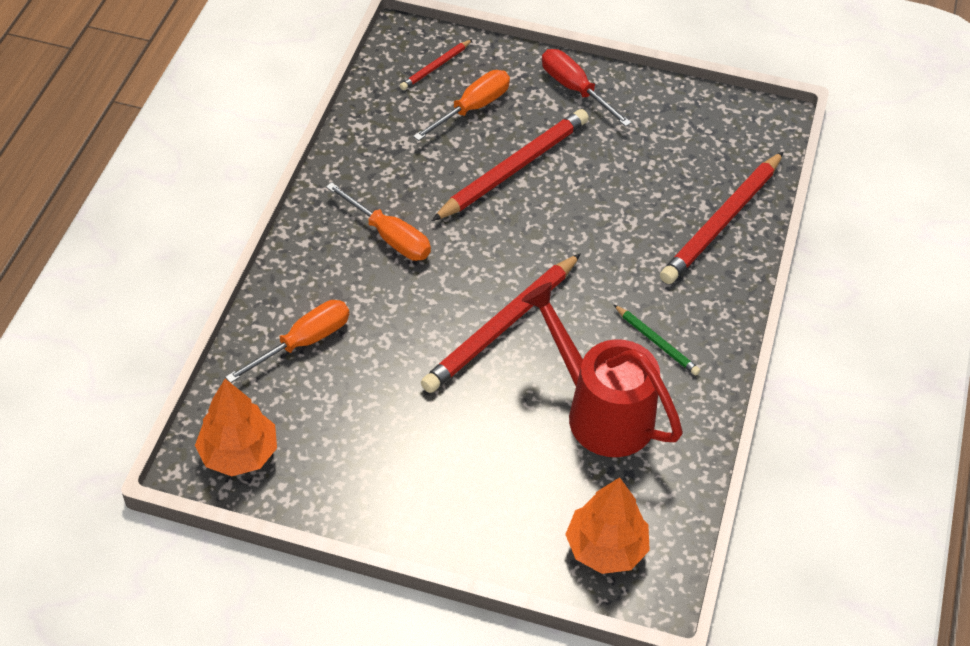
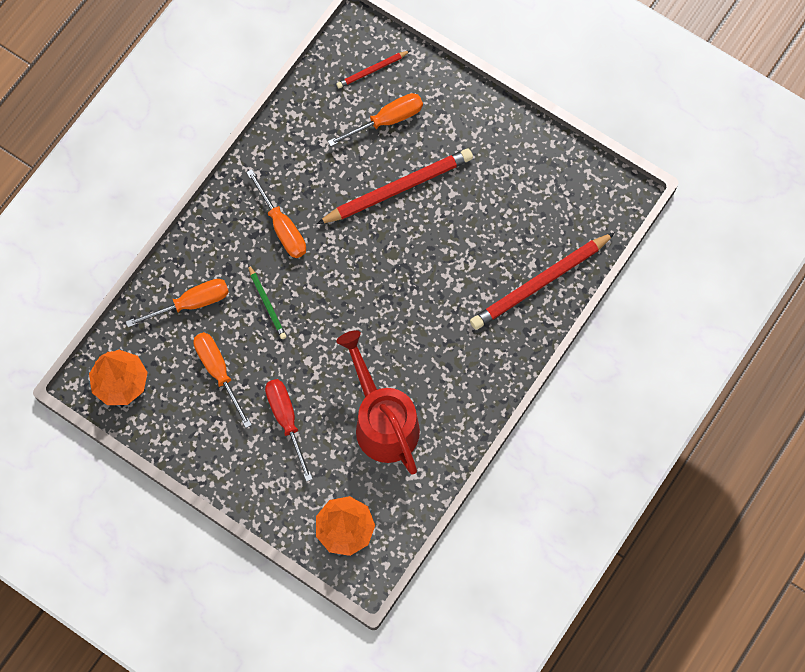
camera: 20 degrees right, 20 degrees up
red pencil [421,253,581,393] -> none
red screwdriver [542,49,631,127] -> red screwdriver moved to [265,379,312,482]
green pencil [613,304,700,375] -> green pencil moved to [248,264,287,339]
none -> orange screwdriver [193,332,252,428]

